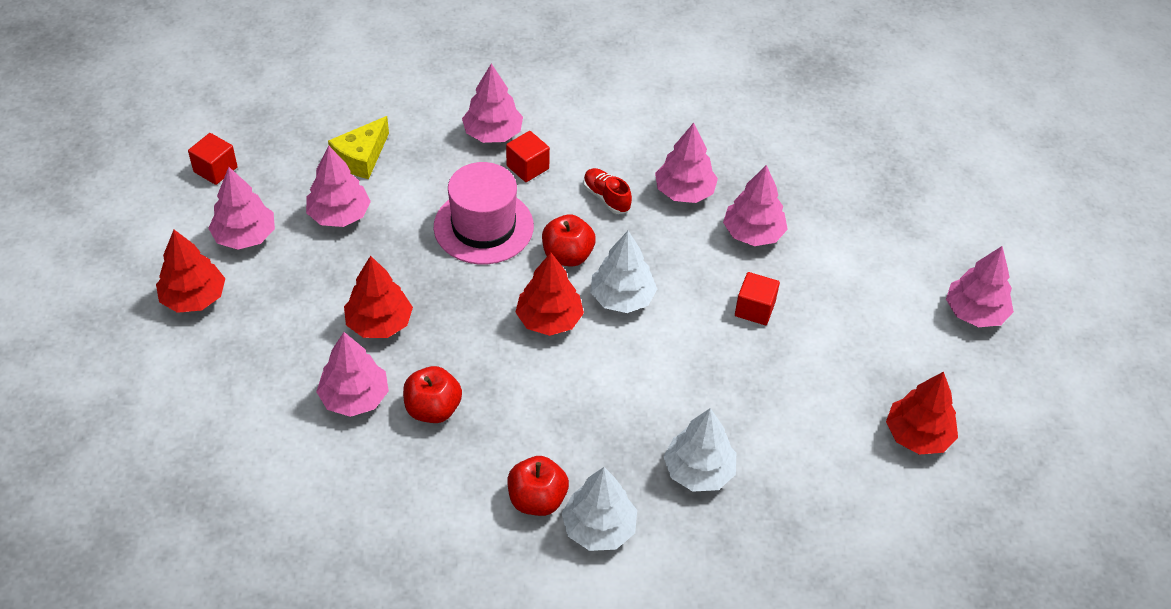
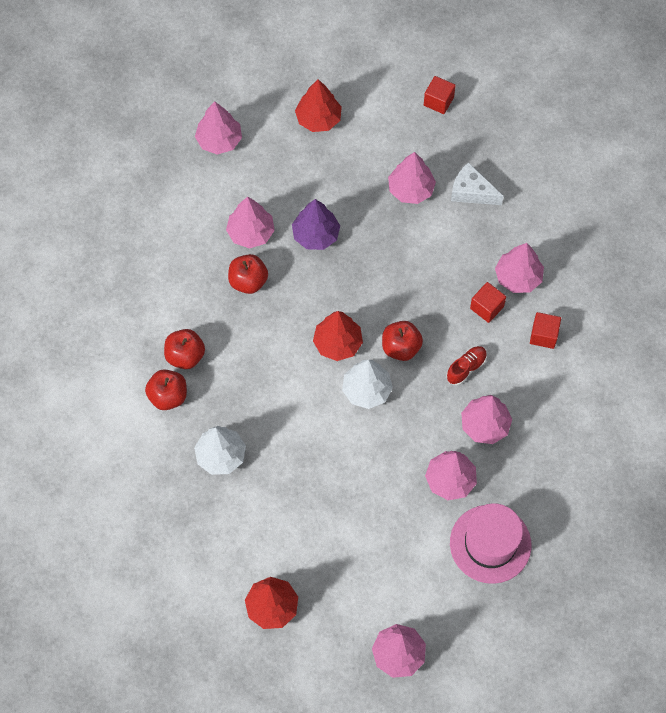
camera: 85 degrees right, 15 degrees up
pink tree [208,167,275,250] -> pink tree moved to [195,101,242,154]
yellow cheese [328,116,389,179] -> white cheese [451,162,504,205]
red tree [344,255,413,338] -> purple tree [292,199,340,250]
pink hat [434,162,534,264] -> pink hat moved to [450,503,531,584]
white tree [561,467,637,551] -> red apple [145,370,187,410]
red cube [735,272,780,325] -> red cube moved to [530,312,561,349]

